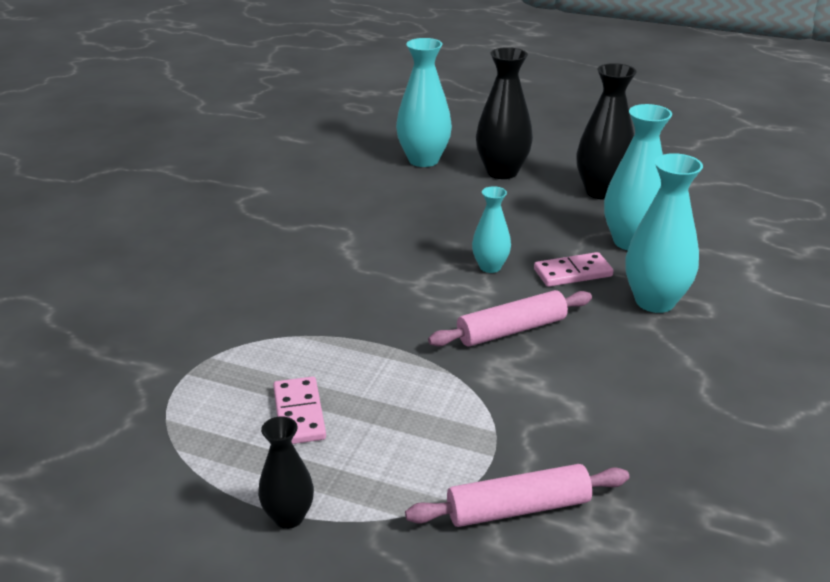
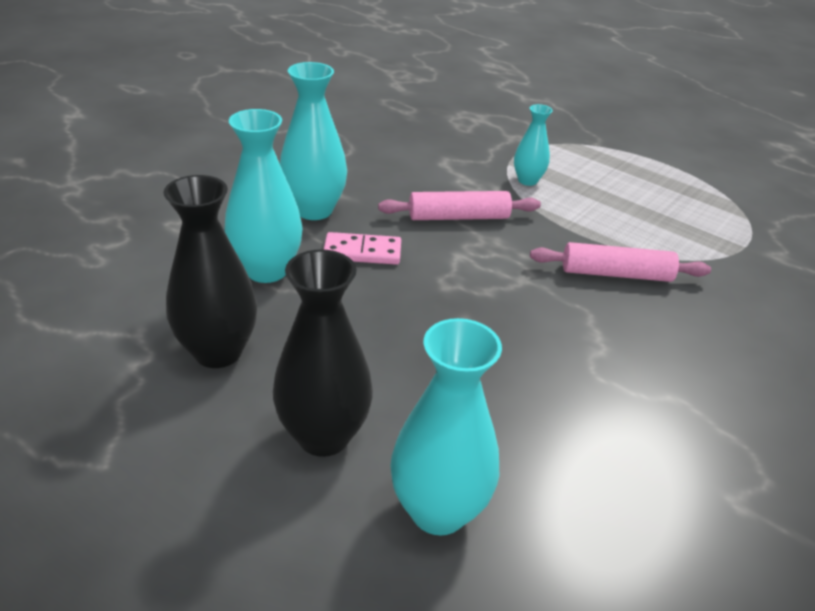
camera: 165 degrees left, 5 degrees up
black vase [258,416,314,529] -> none
pink domino [273,376,326,444] -> none
pink rolling pin [405,464,629,527] -> pink rolling pin moved to [530,242,711,282]
turquoise vase [472,186,511,273] -> turquoise vase moved to [514,104,553,186]

